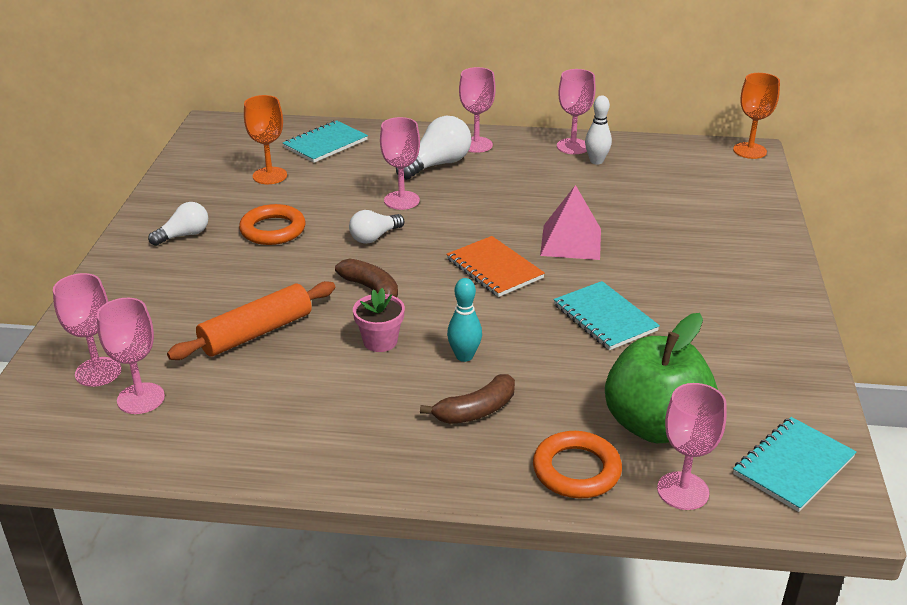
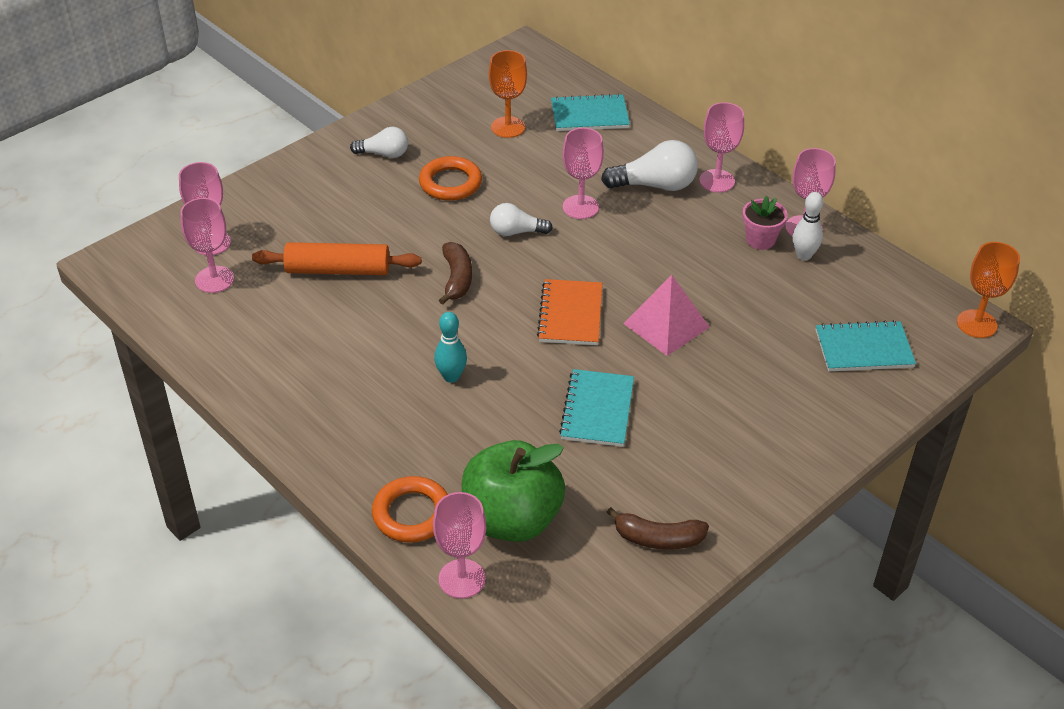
camera: 40 degrees right, 10 degrees up
pink flower pot [353,288,405,352] -> pink flower pot moved to [742,196,788,250]
brown banana [420,374,515,424] -> brown banana moved to [606,507,709,550]
turquoise notebook [733,417,856,512] -> turquoise notebook moved to [816,320,916,371]

